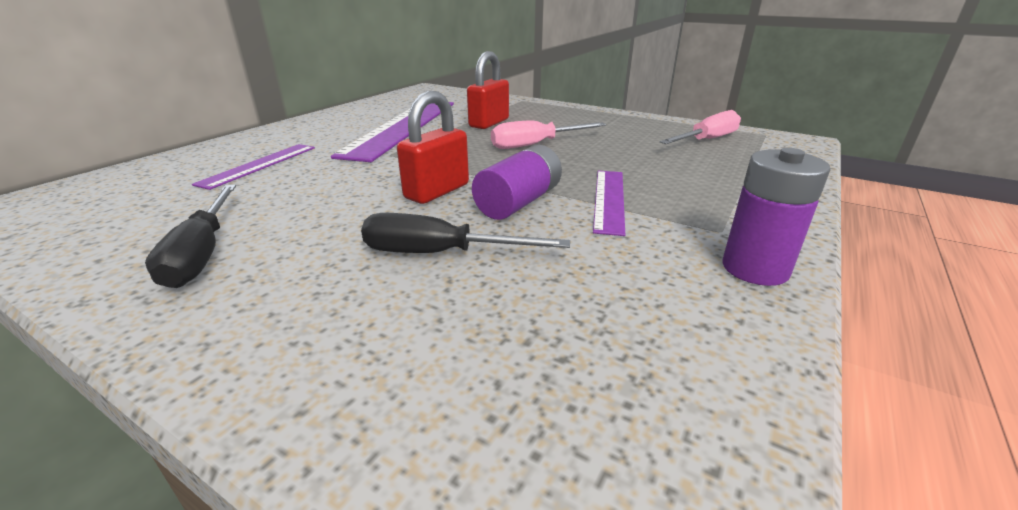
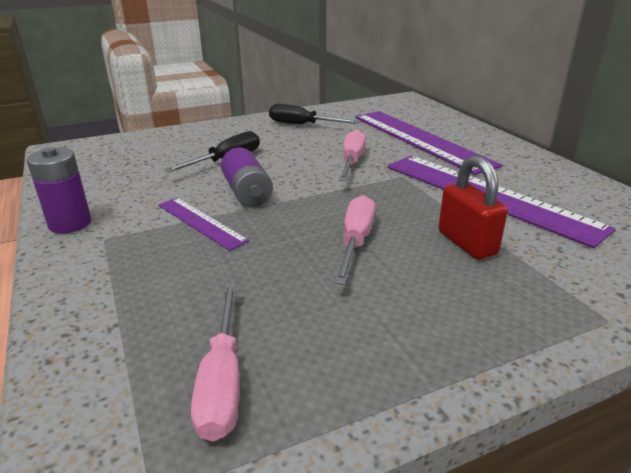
camera: 125 degrees right, 0 degrees up
purple ruler [192,144,315,190] -> purple ruler [355,111,502,175], size x1.98
red padlock [397,91,469,204] -> none
none -> pink screwdriver [339,129,366,181]

